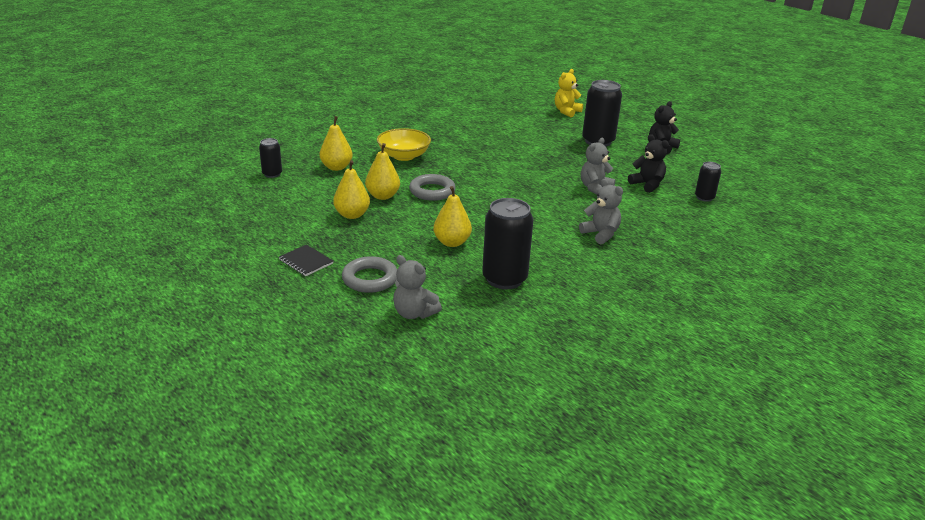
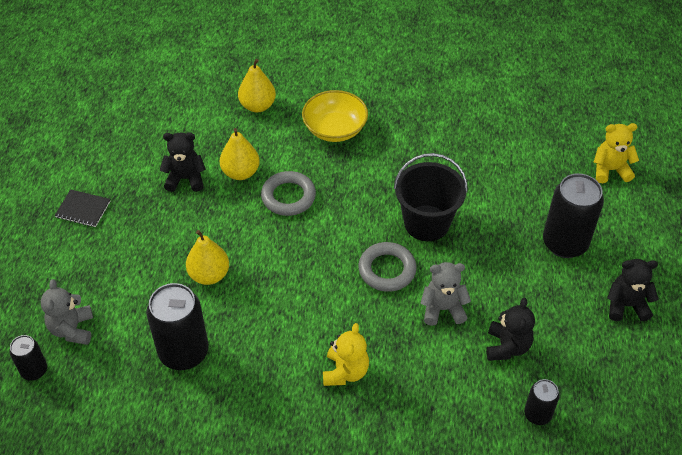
camera: 50 degrees right, 20 degrees up
black can [259,138,282,178] -> black can moved to [9,335,47,381]
black notebook [279,244,333,276] -> black notebook turned 75 degrees counterclockwise [55,189,110,227]
yellow pear [333,160,370,219] -> black teddy bear [160,132,206,192]
grey ring [342,256,397,293] -> grey ring moved to [359,242,417,292]
grey teddy bear [579,179,623,244] -> yellow teddy bear [323,323,369,386]
none -> black bucket [394,153,468,241]

